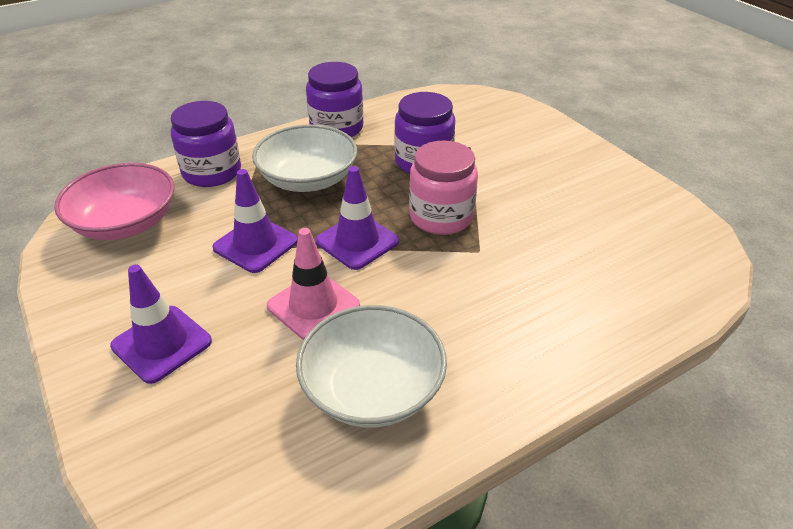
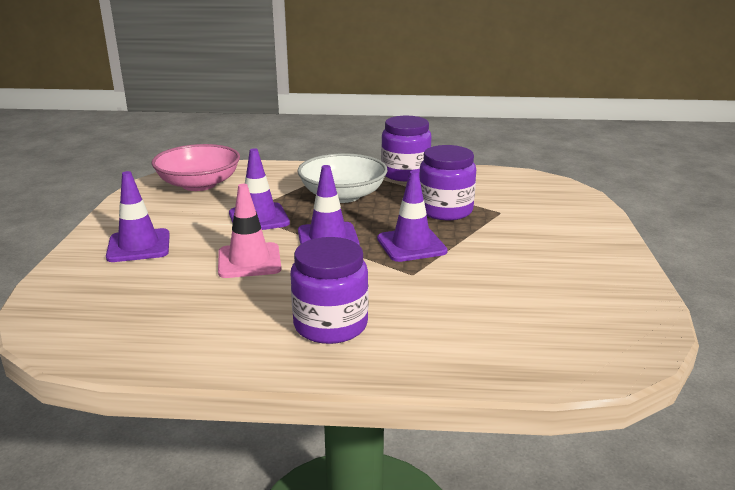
camera: 35 degrees right, 15 degrees down
purple jar [171,101,241,187] -> purple jar moved to [291,237,369,344]
white bowl [296,305,447,427] -> none
pink jar [409,141,478,235] -> purple traffic cone [377,170,448,262]

